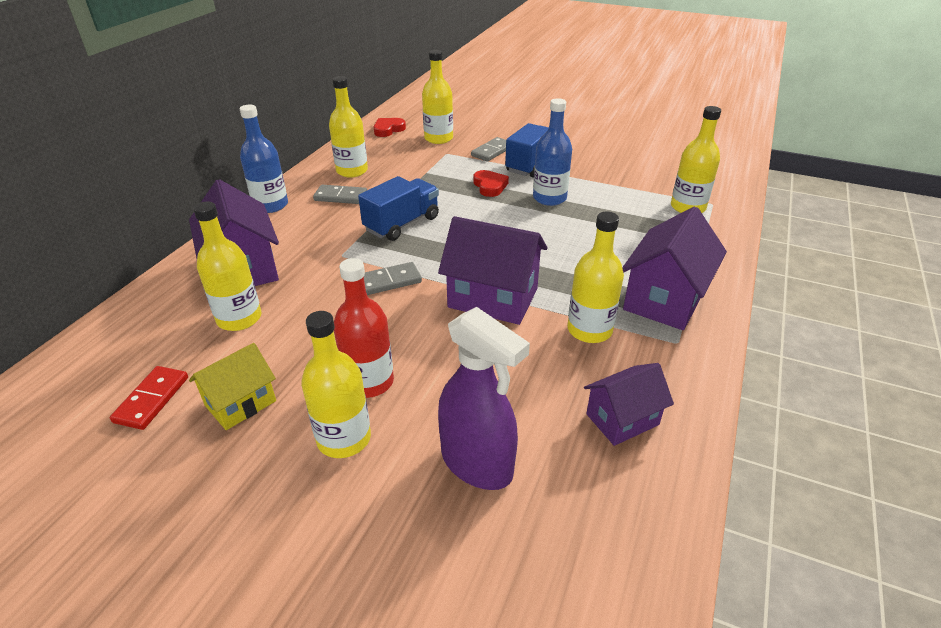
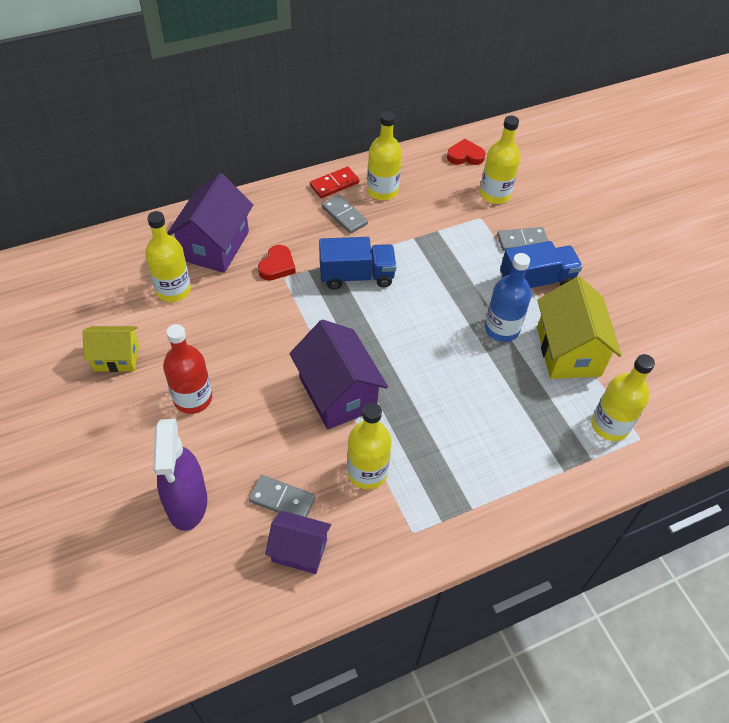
camera: 40 degrees right, 15 degrees up
red domino [110,366,188,430] -> red domino moved to [310,166,359,198]
blue bottle [240,105,288,213] -> none
yellow bottle [301,311,371,458] -> none
grey domino [364,262,422,295] -> grey domino moved to [249,475,315,517]
red heart [473,170,509,197] -> red heart moved to [258,245,296,280]
purple house [622,206,727,330] -> none
none -> yellow house [537,276,622,379]

